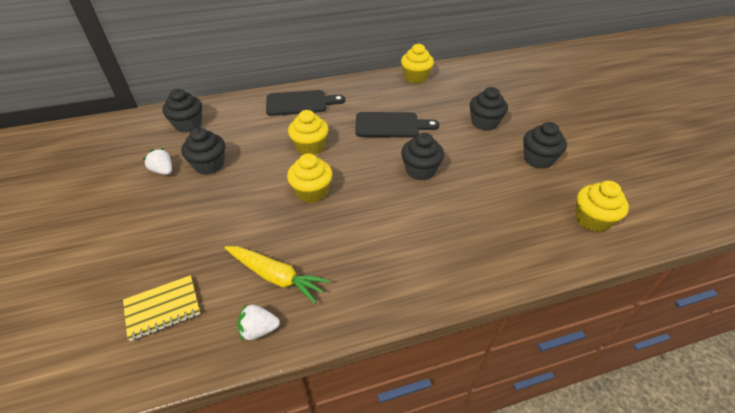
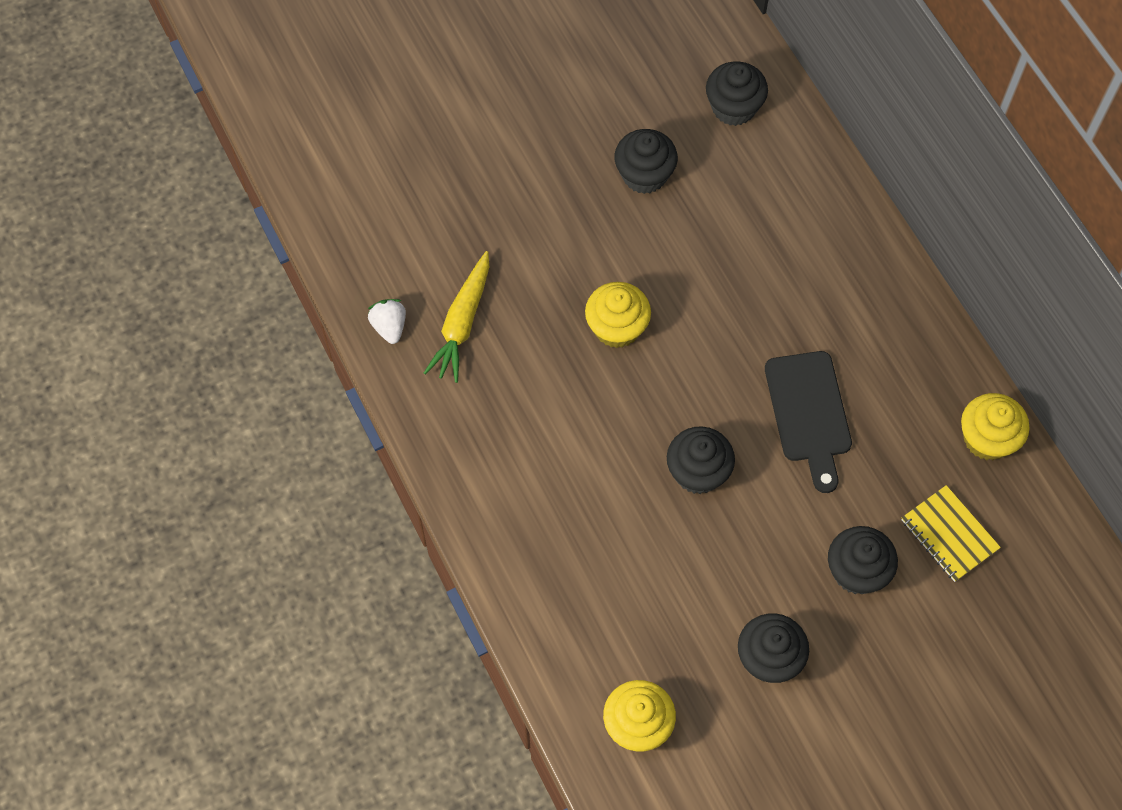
camera: 80 degrees right, 20 degrees up
yellow notebook [123,275,200,341] -> yellow notebook moved to [901,485,1001,582]
white strawberry [143,148,172,175] -> none
black cutting board [266,90,345,116] -> none
yellow cupcake [288,110,329,155] -> none

